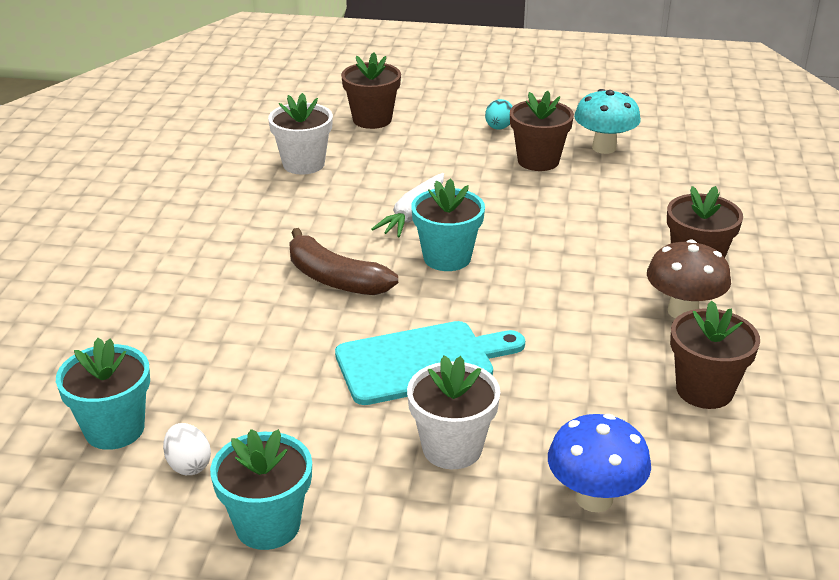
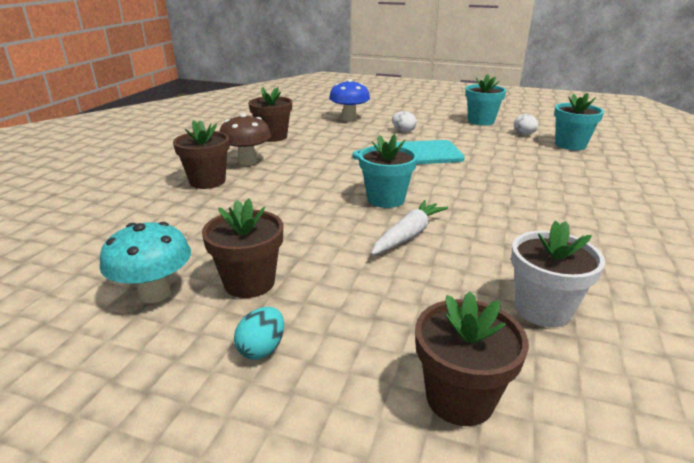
camera: 170 degrees left, 5 degrees down
brown banana [289,228,398,295] -> none
white flower pot [407,355,500,469] -> white egg [392,111,417,132]

